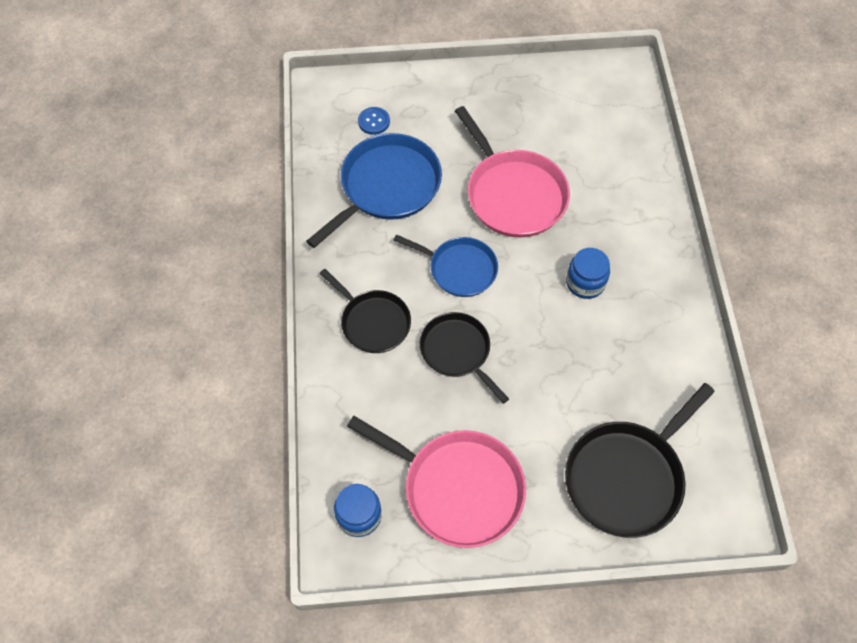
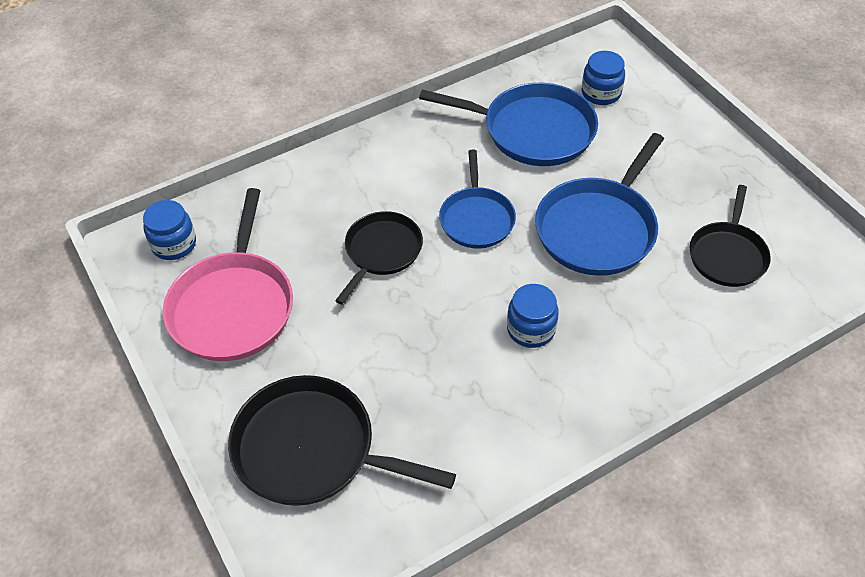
camera: 65 degrees right, 10 degrees down
black pan [320,269,411,353] -> black pan moved to [690,185,771,287]
blue button [358,107,390,135] -> blue jar [582,51,625,105]
pink pan [455,106,570,238] -> blue pan [535,133,664,276]

